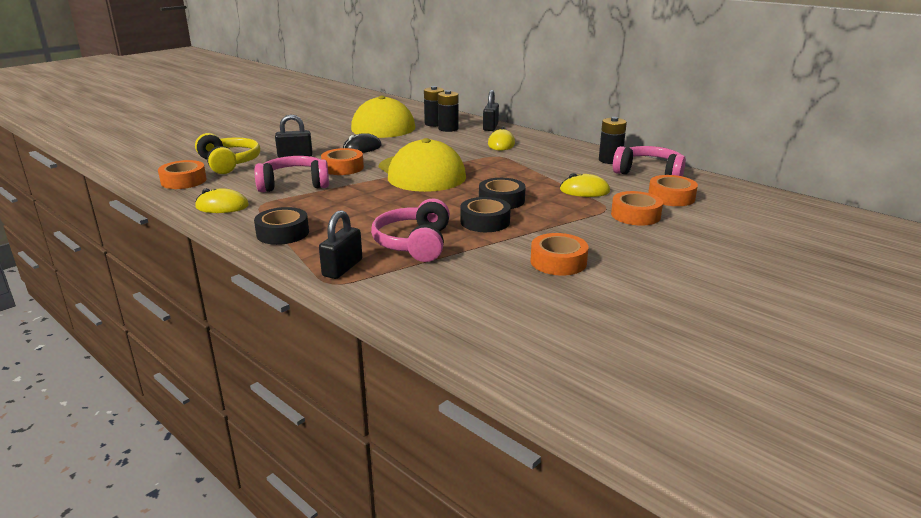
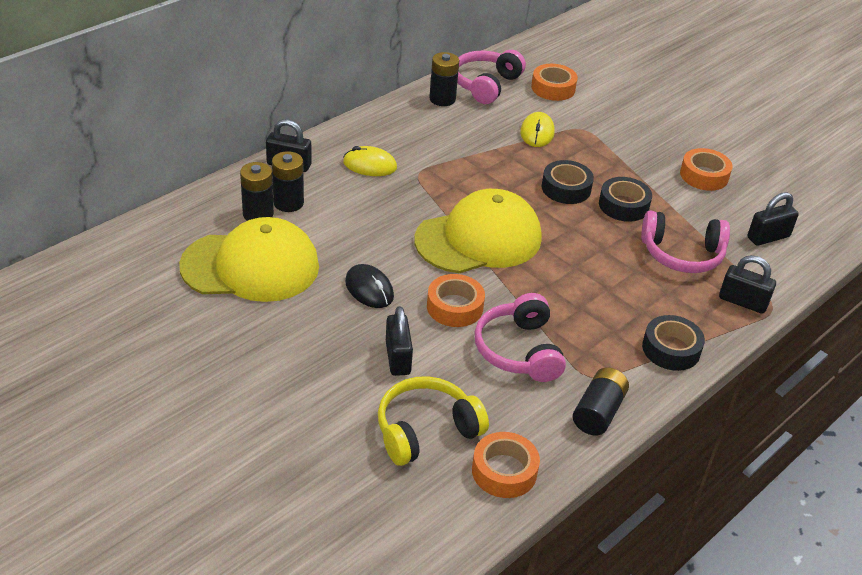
camera: 90 degrees left, 15 degrees up
yellow mouse [195,188,249,213] -> black battery [573,367,629,436]
orange tape [611,191,663,226] -> none
none -> black padlock [747,192,799,246]

